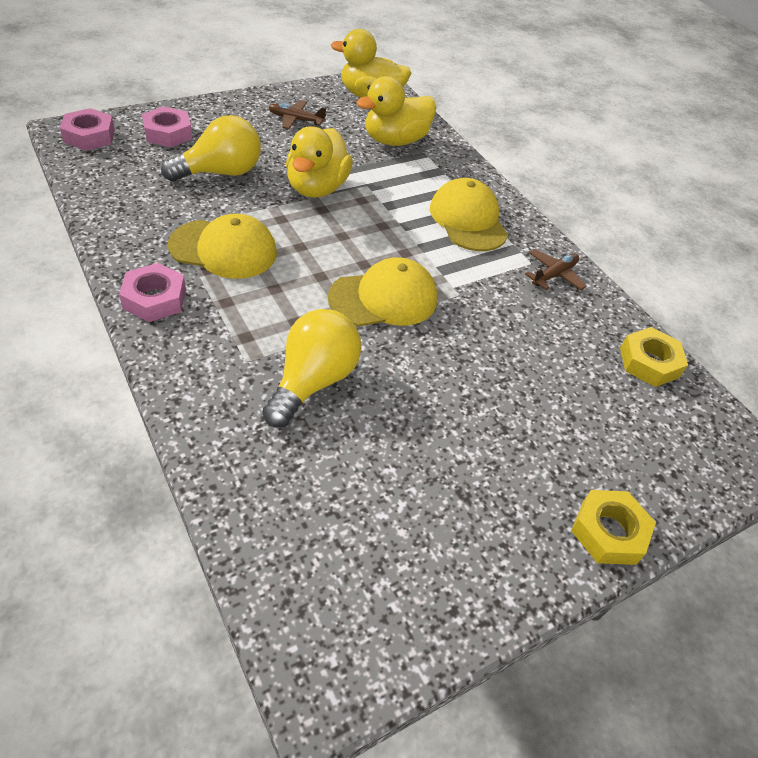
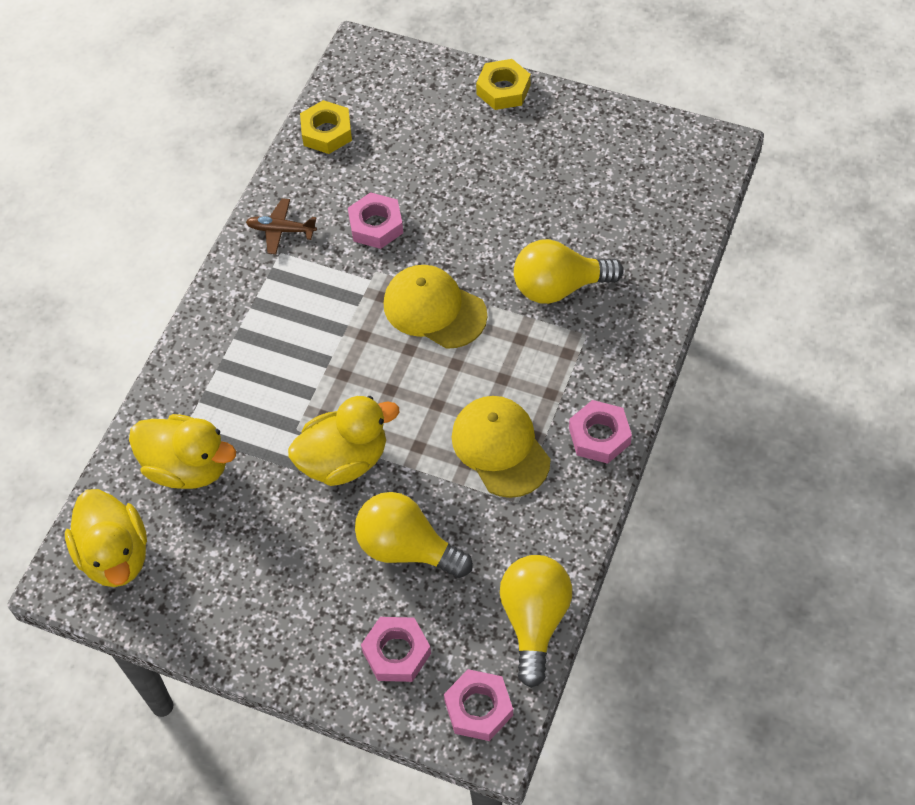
camera: 120 degrees left, 10 degrees up
brown plane [269,100,327,129] -> none
yellow cap [430,178,508,251] -> none
none -> pink nut [348,192,403,249]
none -> yellow light bulb [500,555,572,688]

